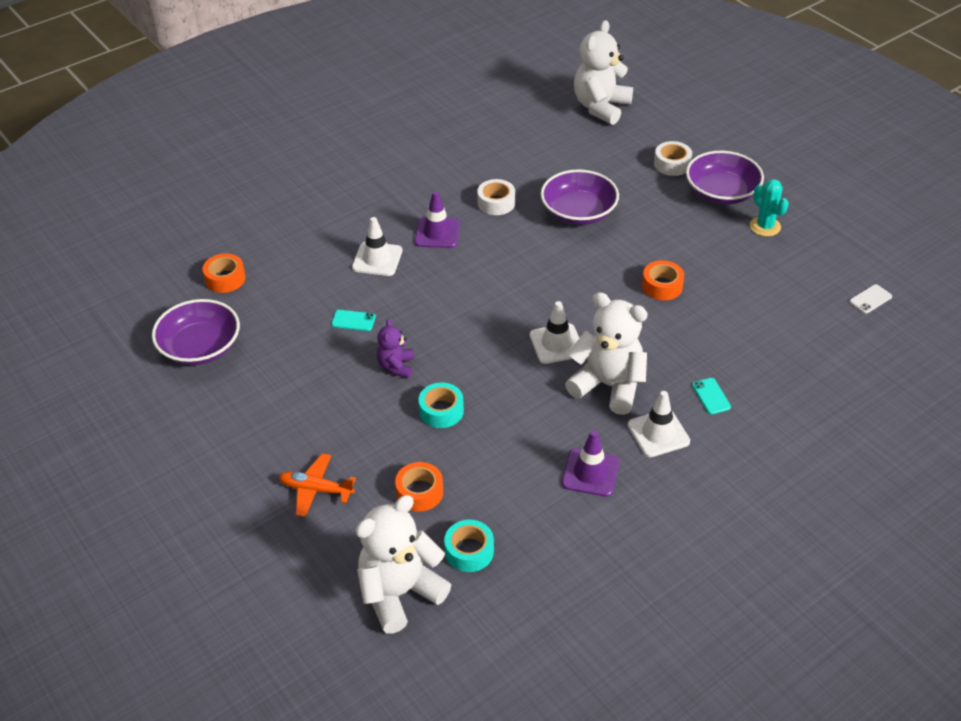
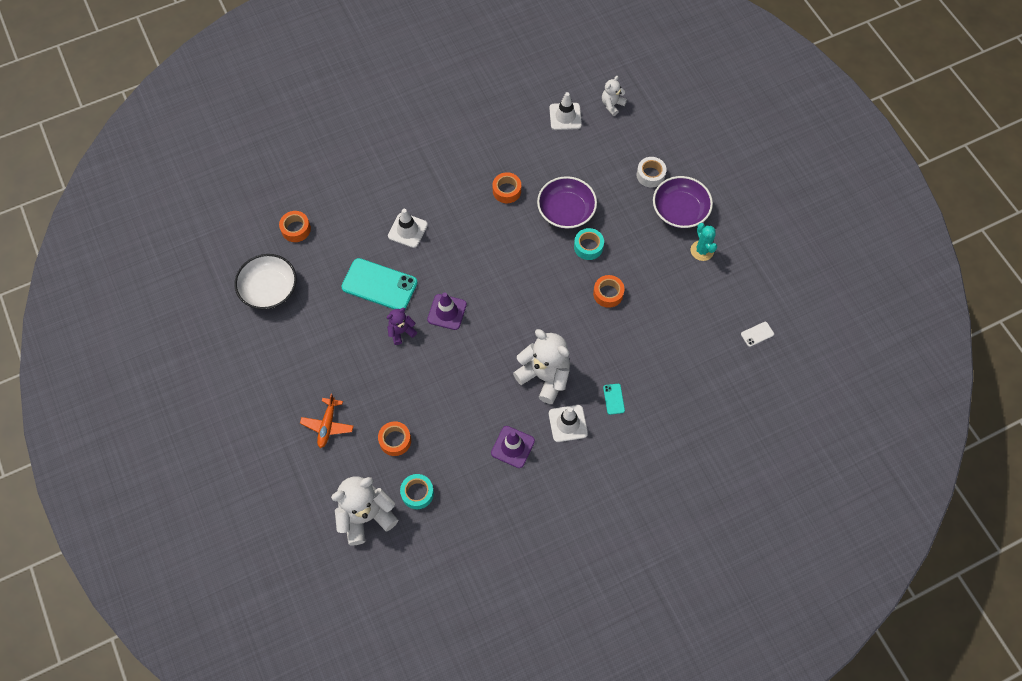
camera: 10 degrees right, 20 degrees up
purple bowl [152,299,240,365] -> white bowl [234,254,297,310]
orange plane [279,453,356,517] -> orange plane turned 105 degrees counterclockwise [300,394,353,448]
turquoise phone [331,310,376,331] -> turquoise phone [341,258,418,309], size x2.33
purple teddy bear [377,318,414,378] -> purple teddy bear turned 45 degrees clockwise [387,308,417,345]
purple traffic cone [414,191,460,248] -> purple traffic cone moved to [427,292,467,330]
turquoise tape [419,382,464,428] -> turquoise tape moved to [574,228,604,260]
white tape [477,179,515,215] -> orange tape [492,172,521,203]
white traffic cone [530,301,579,364] -> white traffic cone moved to [549,92,582,130]
white teddy bear [574,20,633,125] -> white teddy bear [602,76,627,116], size x0.52

